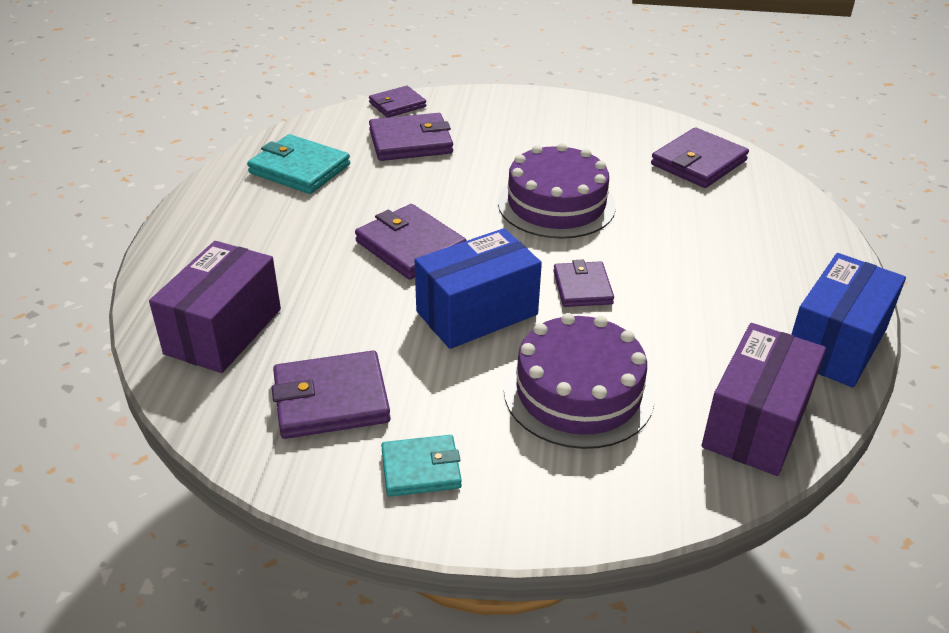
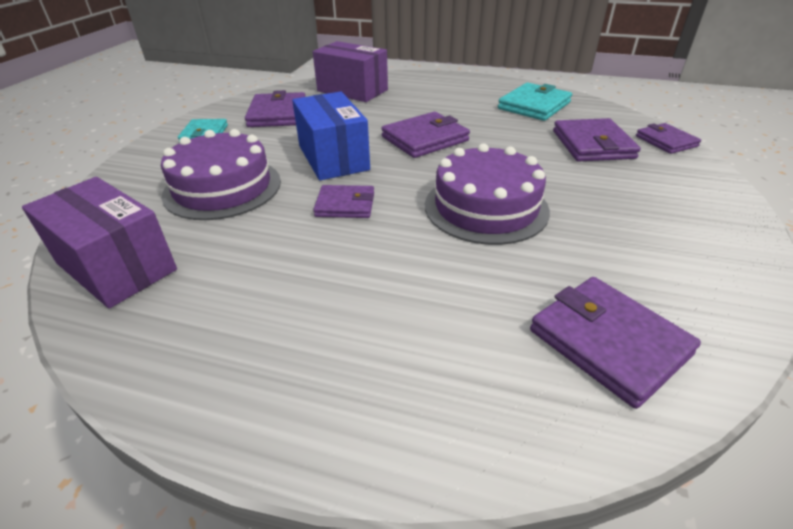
camera: 100 degrees right, 0 degrees up
blue box [791,253,906,388] -> none

